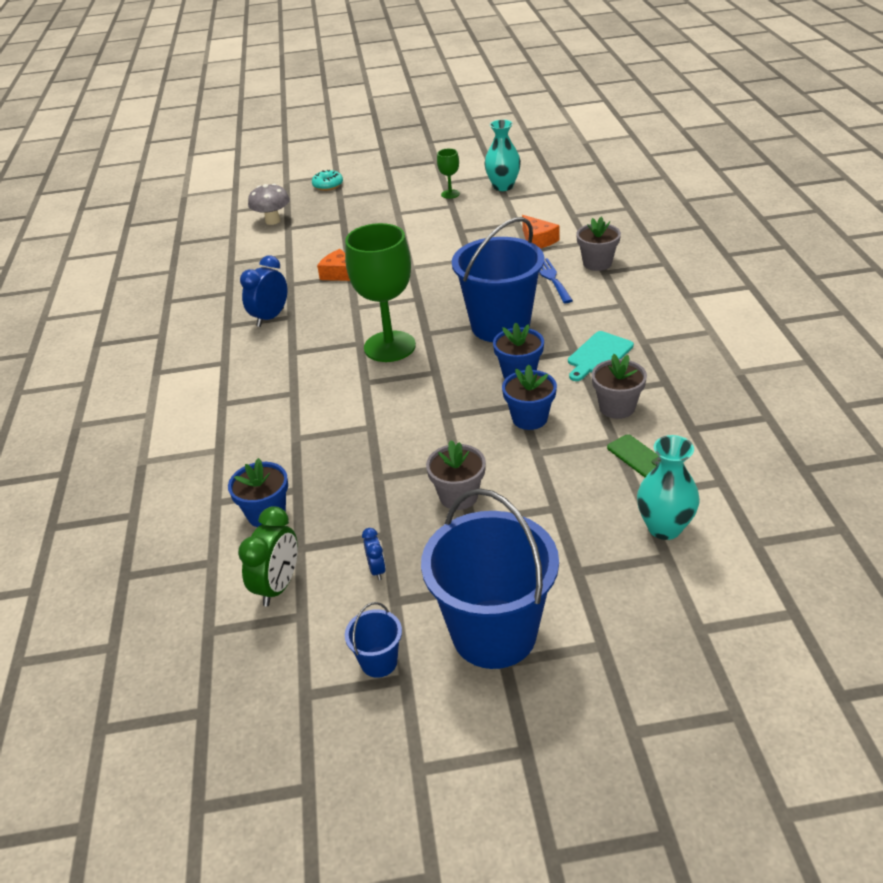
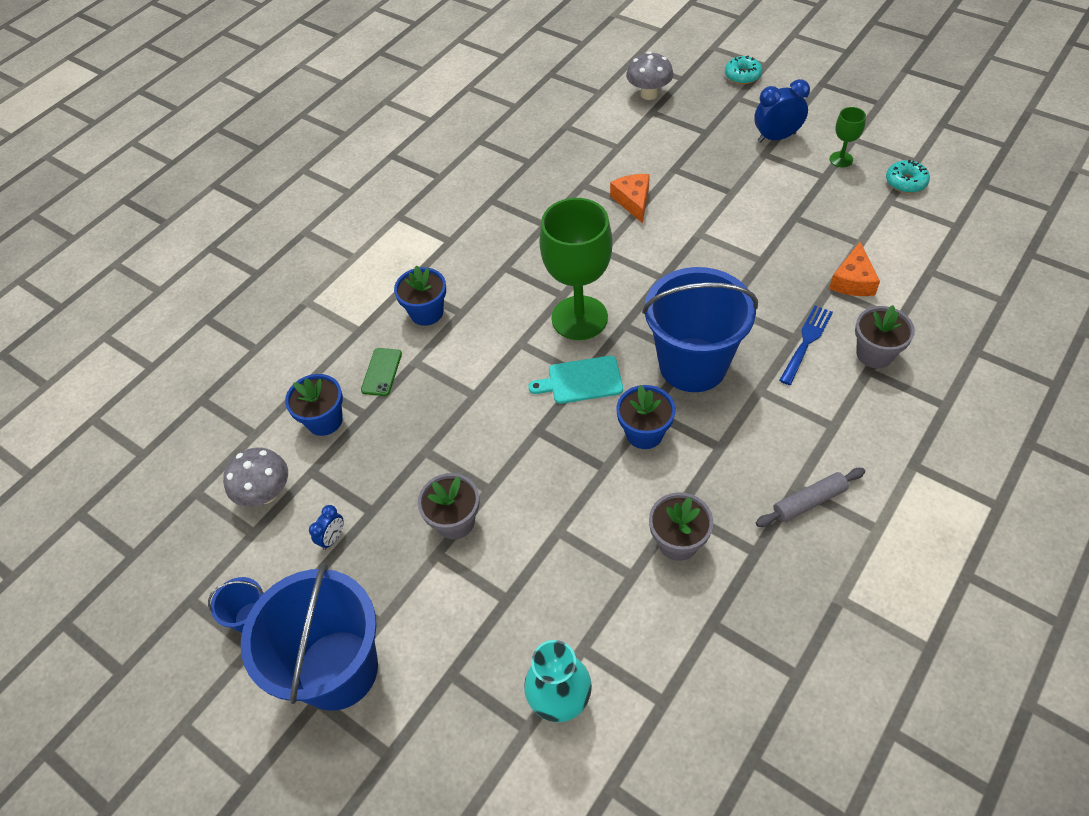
camera: 45 degrees right, 15 degrees up
green clock [238,506,298,606] -> grey mushroom [223,448,288,507]
blue clock [240,255,287,327] -> blue clock moved to [754,79,810,143]
turquoise vase [484,120,521,191] -> turquoise donut [886,160,930,193]
blue flower pot [502,364,557,430] -> blue flower pot moved to [394,265,446,326]
turquoise cutting board [568,331,634,381] -> turquoise cutting board moved to [528,356,623,404]
green phone [607,434,661,477] -> green phone moved to [361,348,402,396]
none -> grey rolling pin [756,468,865,527]

